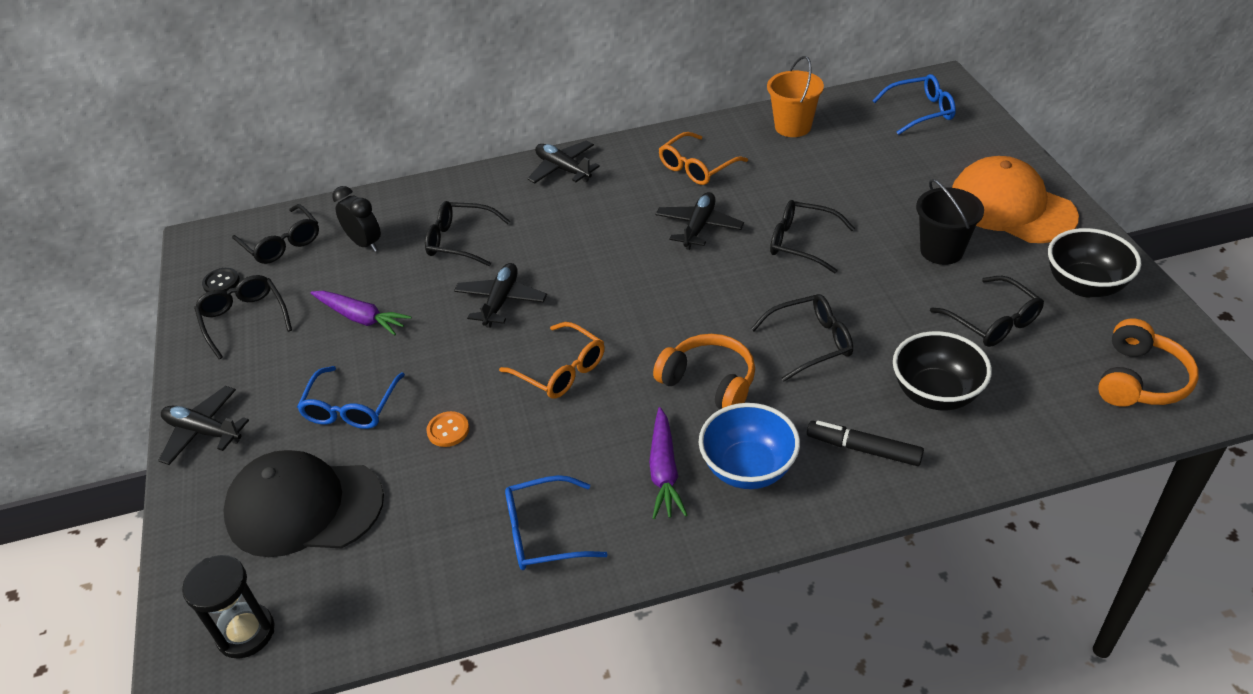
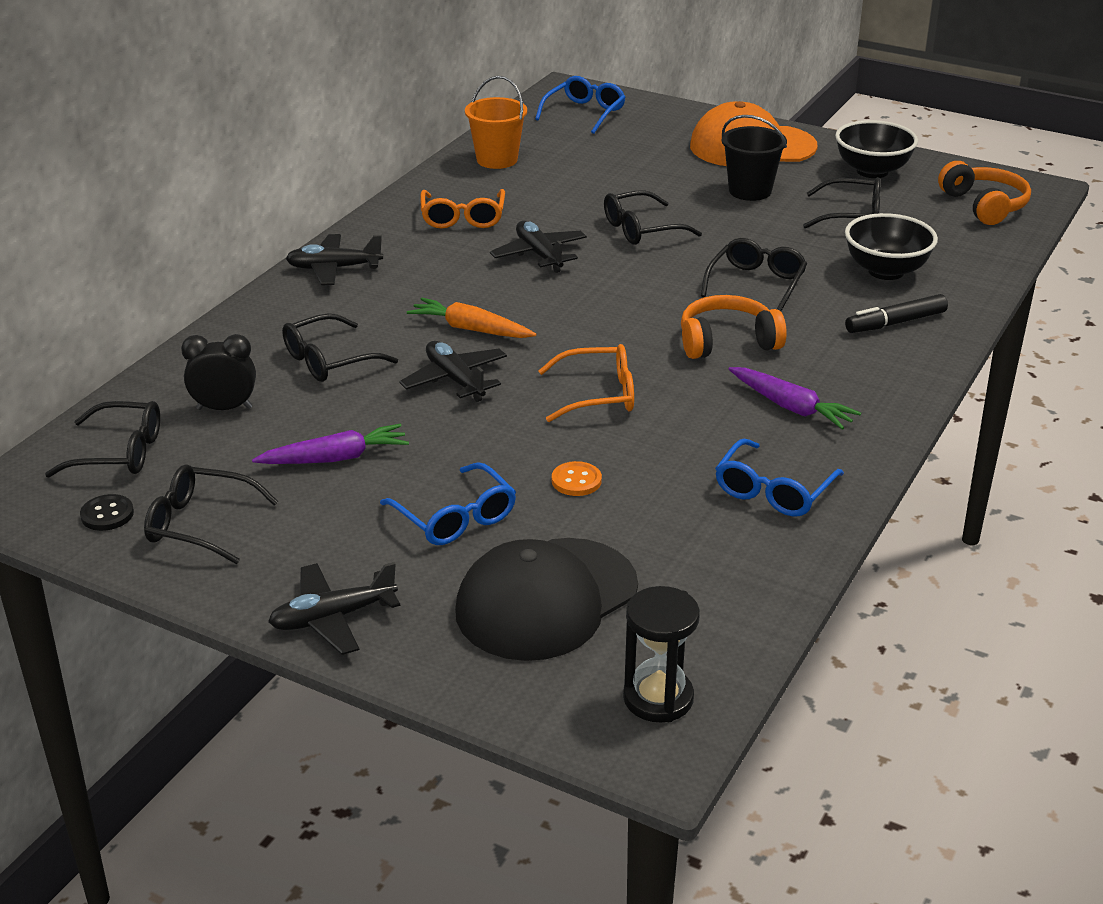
camera: 50 degrees left, 10 degrees down
blue bowl [699,403,800,489] -> none
none -> orange carrot [407,298,536,338]

